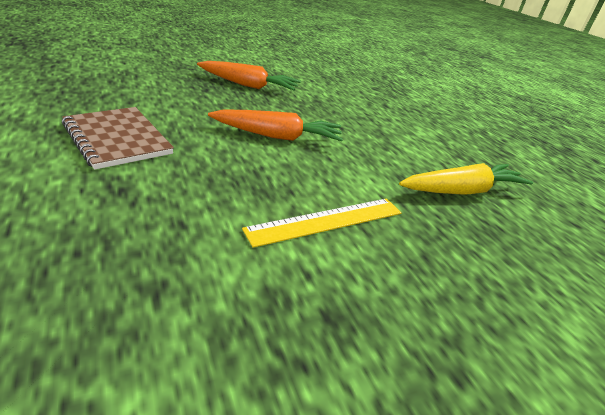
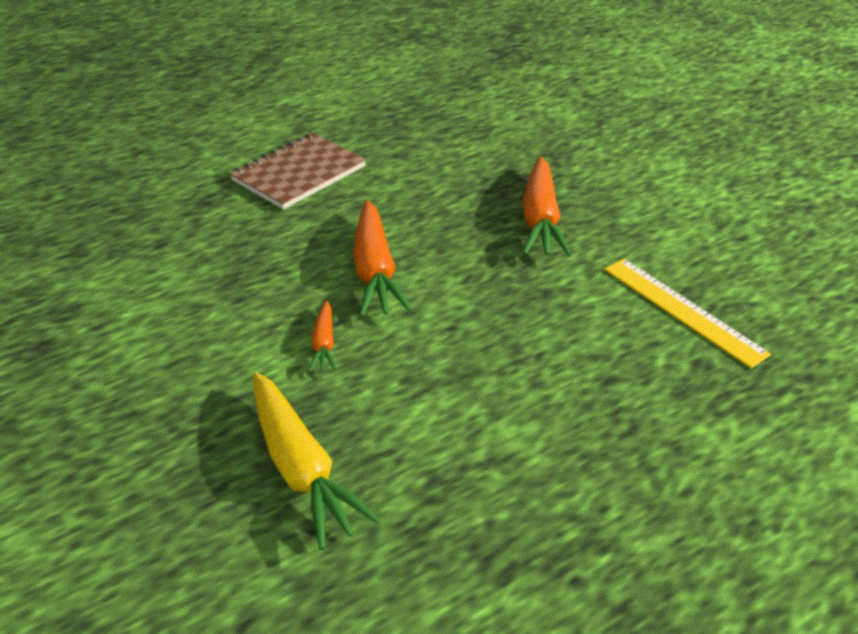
camera: 85 degrees right, 5 degrees up
yellow ruler [242,199,402,248] -> yellow ruler moved to [604,258,771,368]
none -> orange carrot [308,300,337,372]

